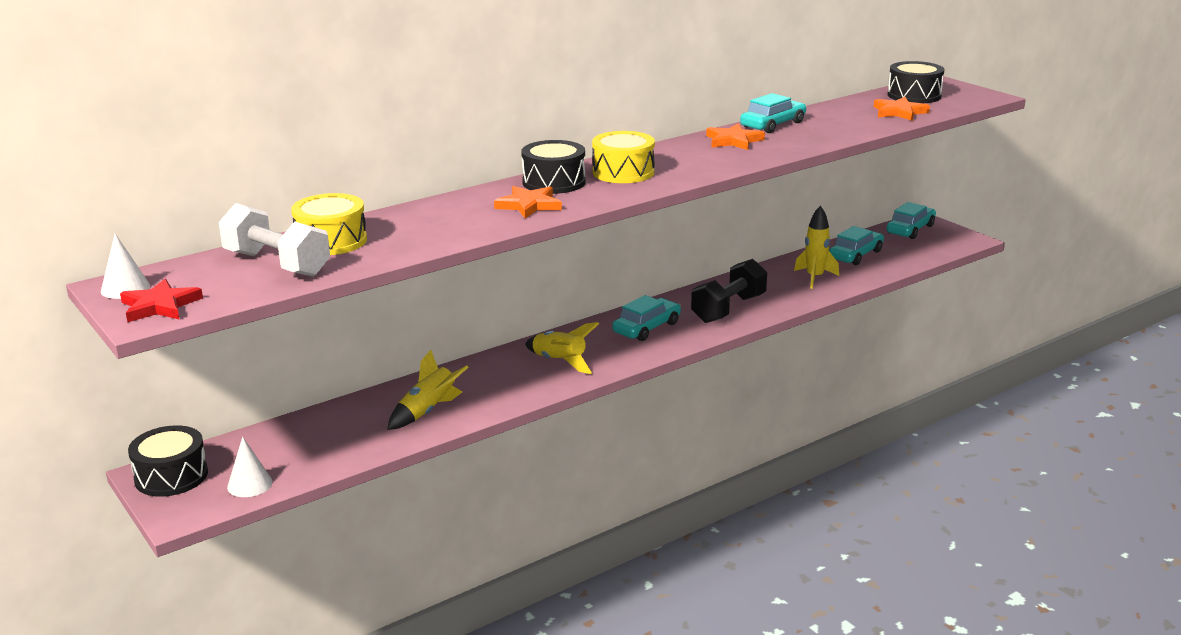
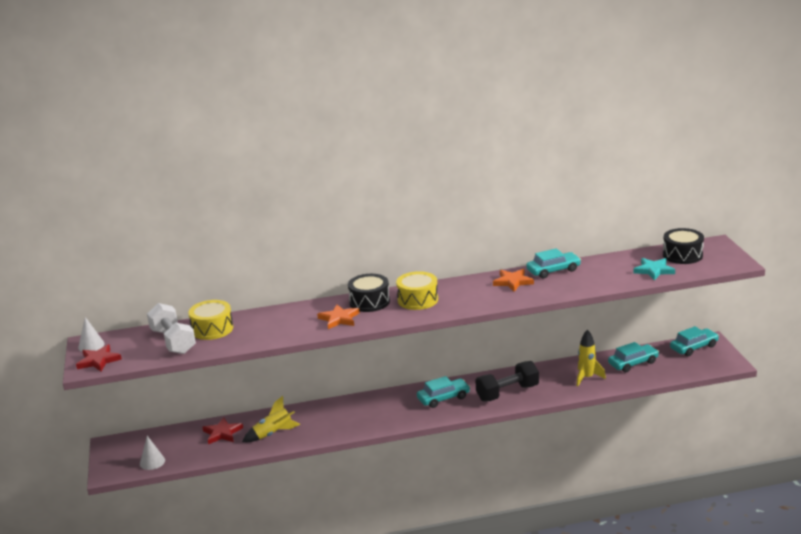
camera: 25 degrees right, 0 degrees up
black drum [128,425,208,497] -> none
yellow rocket [525,322,599,374] -> none
orange star [874,97,930,121] -> turquoise star [633,258,675,281]
none -> red star [202,417,243,444]

